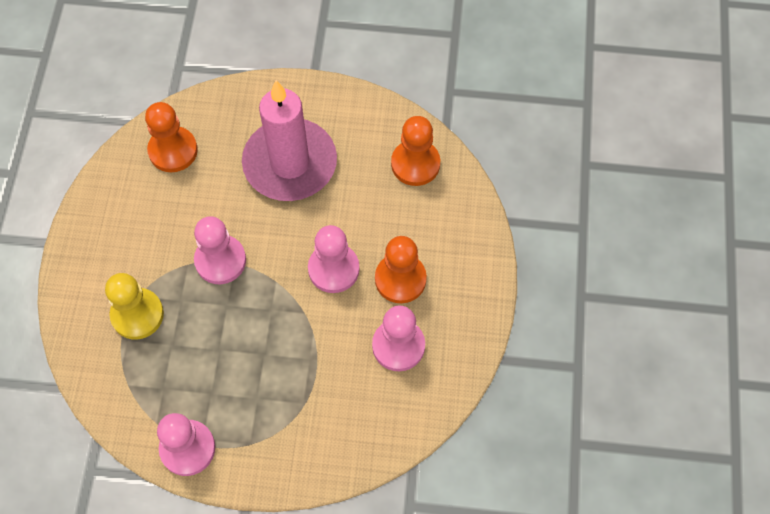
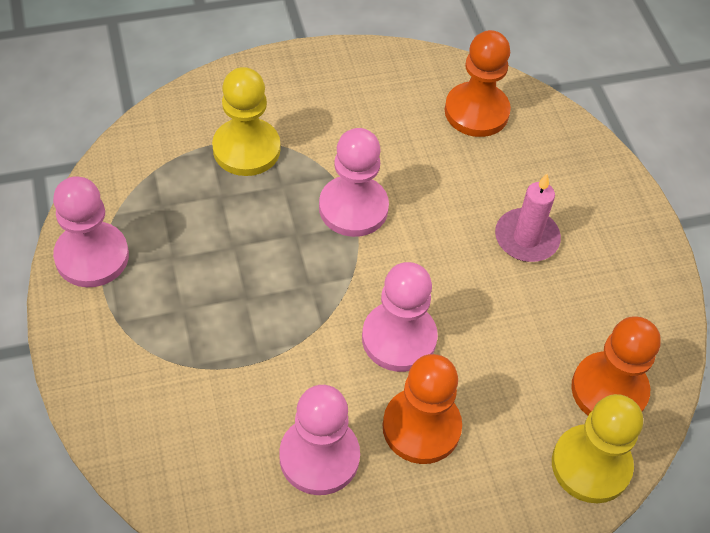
camera: 65 degrees right, 10 degrees down
pink candle [242,80,337,201] -> pink candle [495,174,561,262], size x0.49
none -> yellow pawn [552,394,643,503]

